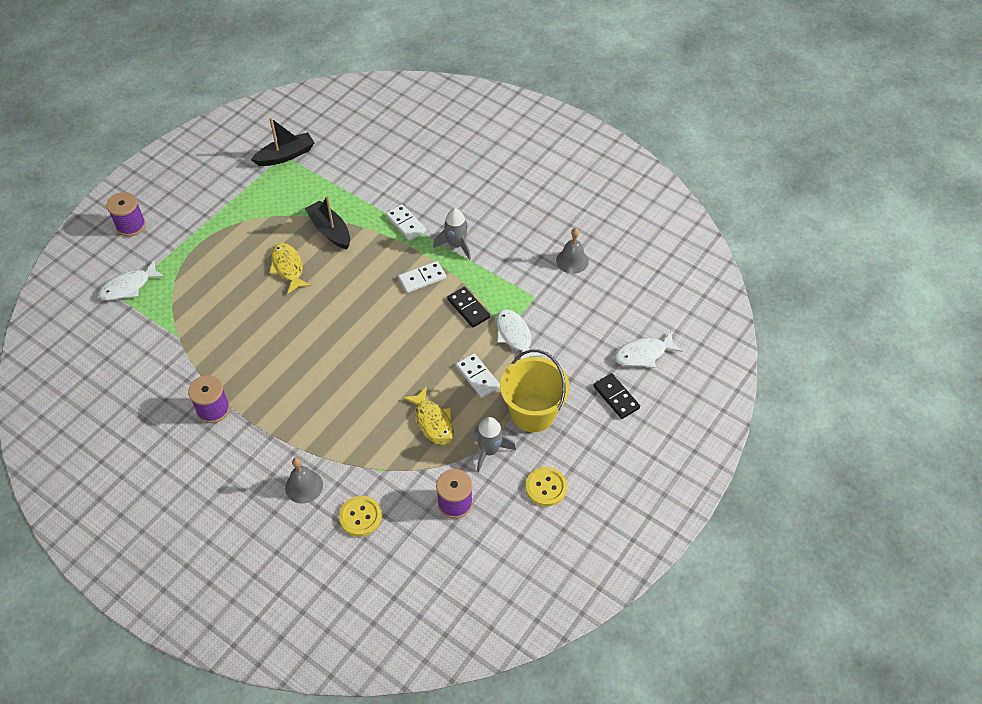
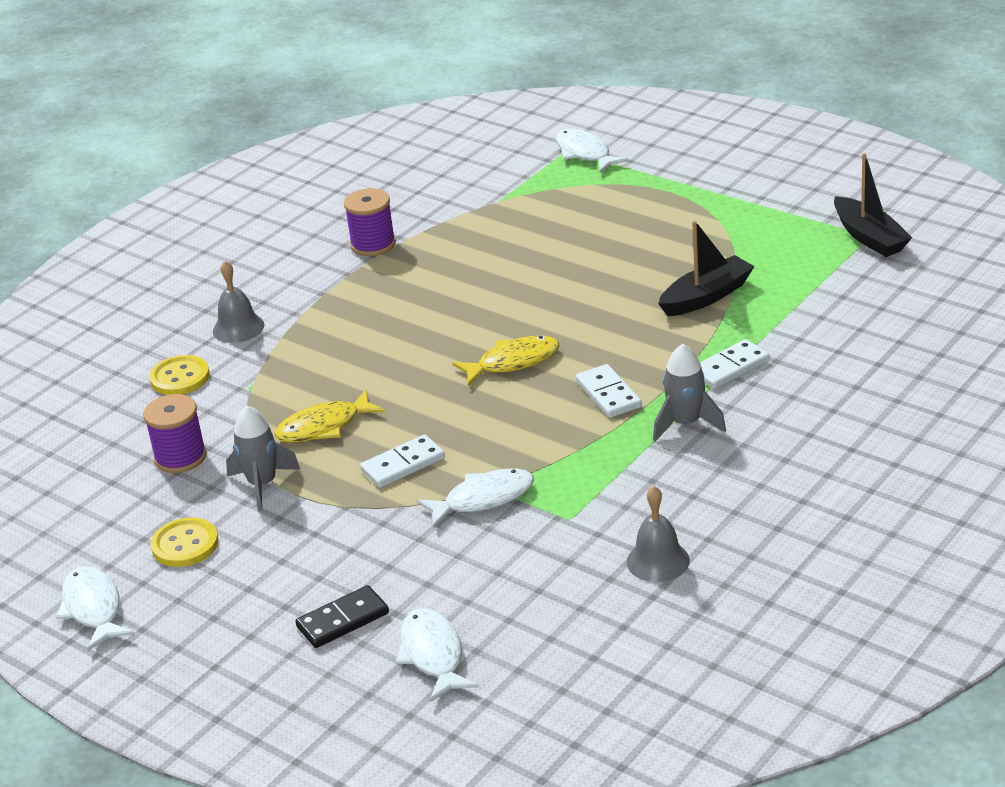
camera: 95 degrees right, 20 degrees down
purple spool [107,192,146,237] -> none
yellow fish [269,243,311,294] -> yellow fish moved to [452,336,560,386]
black domino [447,287,490,328] -> none
yellow bucket [500,349,570,432] -> none
none -> white fish [56,566,135,651]

